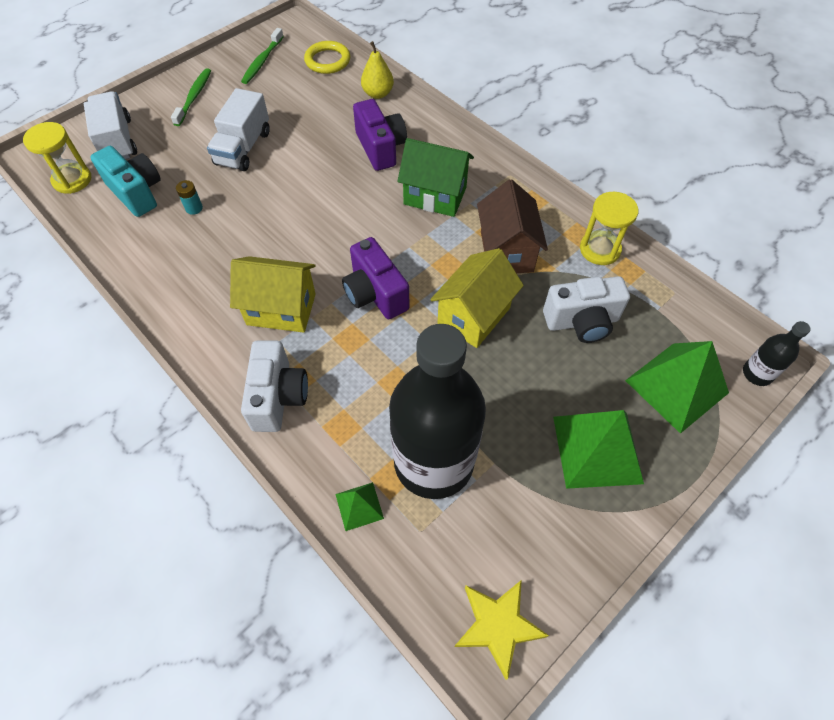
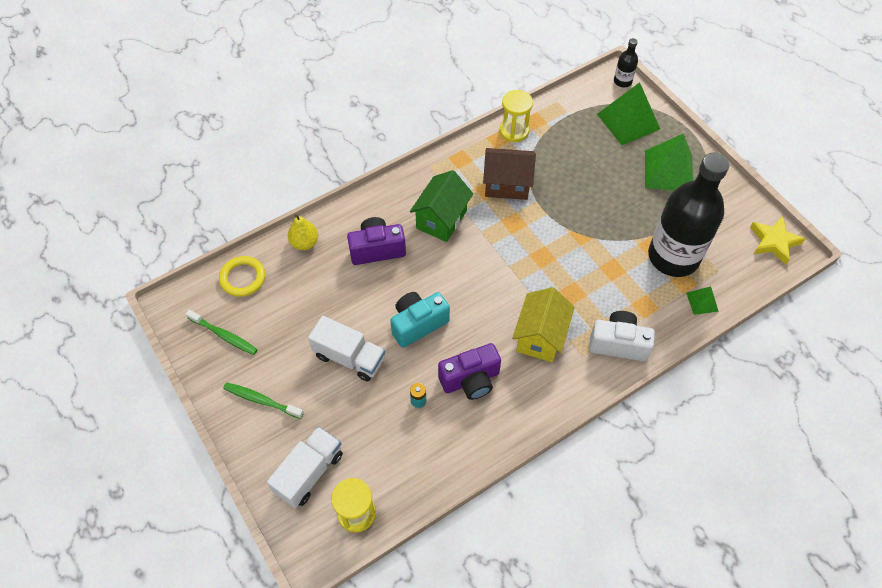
camera: 80 degrees left, 0 degrees up
white truck [84,91,137,159] -> white truck turned 135 degrees clockwise [267,426,343,508]
turquoise camera [90,146,161,217] -> turquoise camera moved to [390,292,450,348]
purple camera [342,237,410,319] -> purple camera moved to [438,343,501,400]
yellow house [430,248,524,348] -> none
white camera [543,276,630,343] -> none

